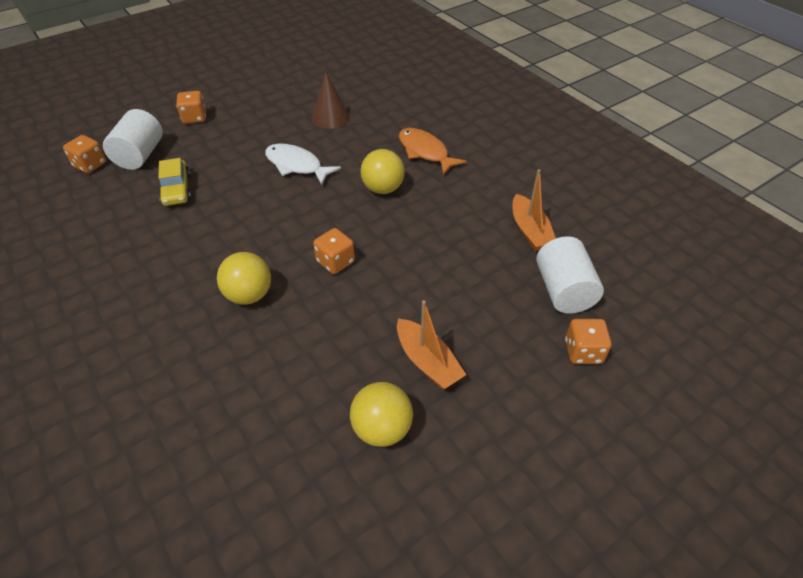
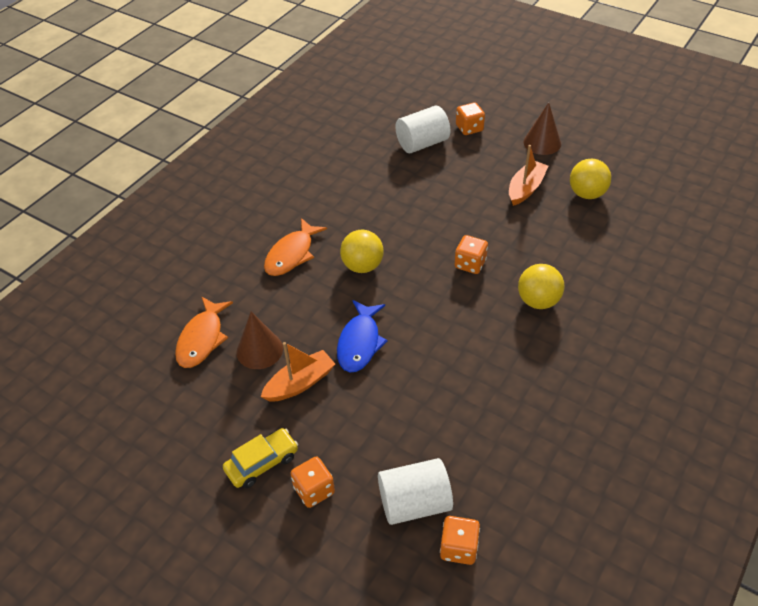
camera: 110 degrees left, 0 degrees up
yellow car [159,158,191,206] -> yellow car moved to [223,428,298,488]
white fish [265,143,341,185] -> blue fish [337,300,388,372]
orange boat [513,169,556,251] -> orange boat moved to [261,342,335,401]
none -> orange fish [175,297,233,368]
none -> brown cone [524,102,561,155]

